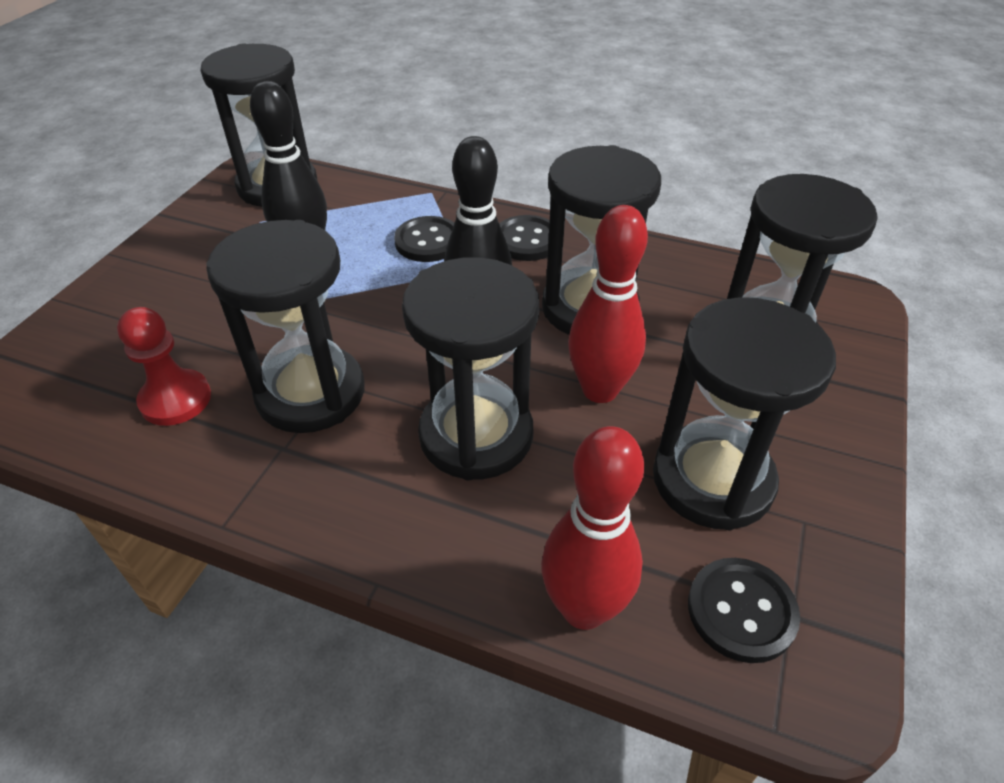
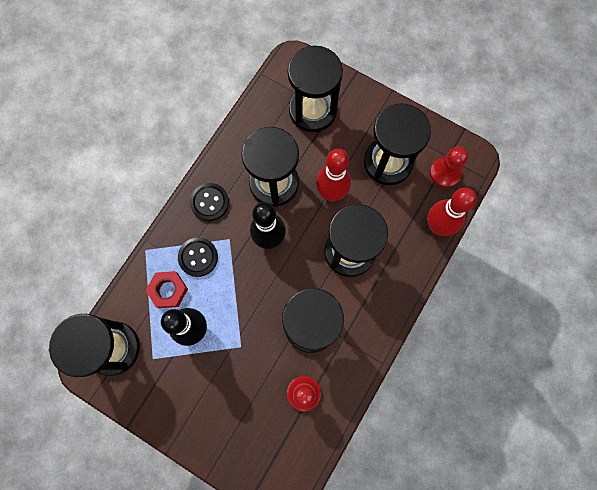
camera: 80 degrees left, 30 degrees up
black button [688,558,800,663] -> red pawn [430,146,468,188]
none -> red nut [145,271,188,308]

